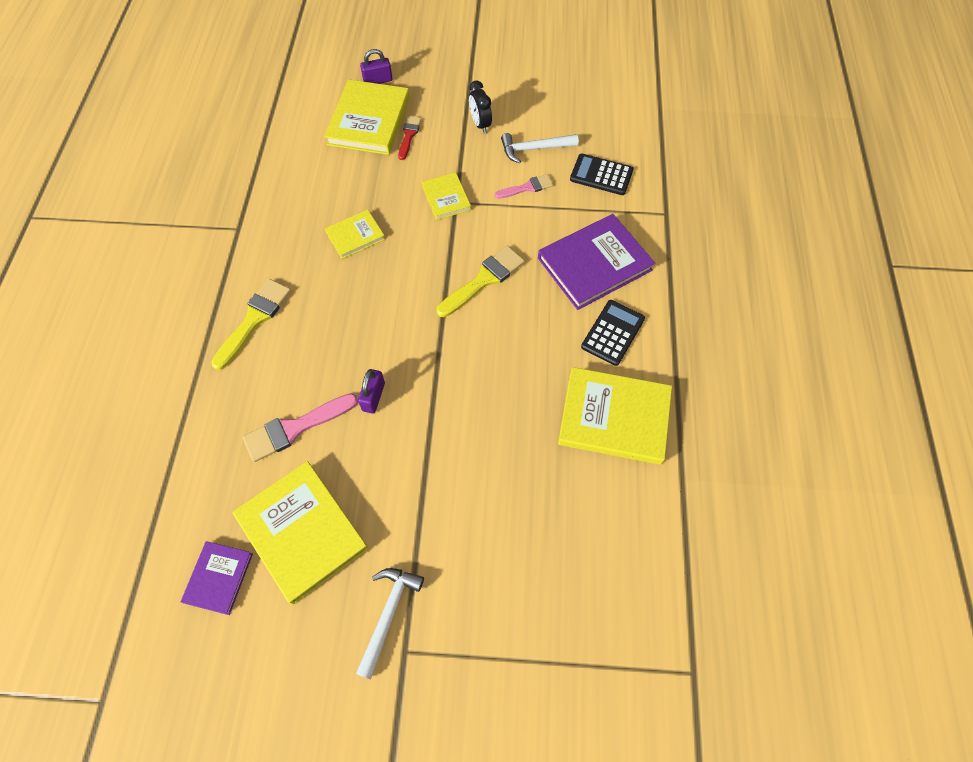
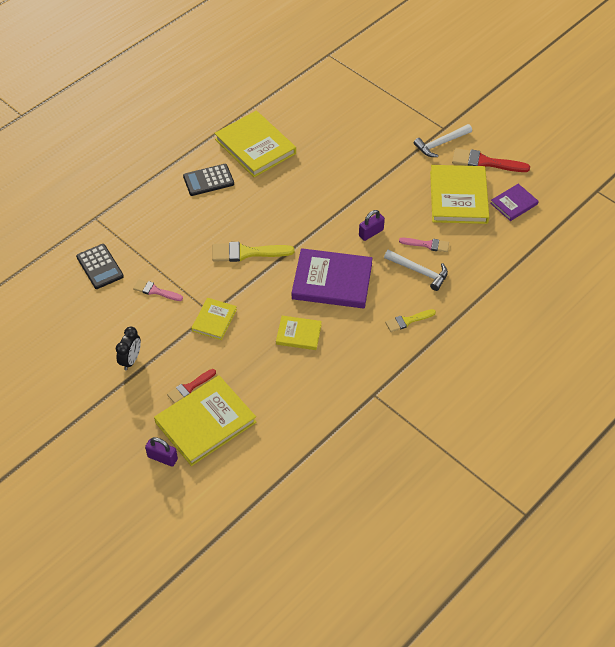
camera: 140 degrees left, 10 degrees down
yellow brush [211,279,291,370] -> yellow brush [385,309,436,332], size x0.61
pink brush [243,393,358,462] -> pink brush [399,238,449,252], size x0.61
white hammer [501,133,579,163] -> white hammer moved to [384,249,448,291]
purple book [538,214,655,310] -> purple book moved to [292,248,373,309]
none -> red brush [452,148,530,172]

